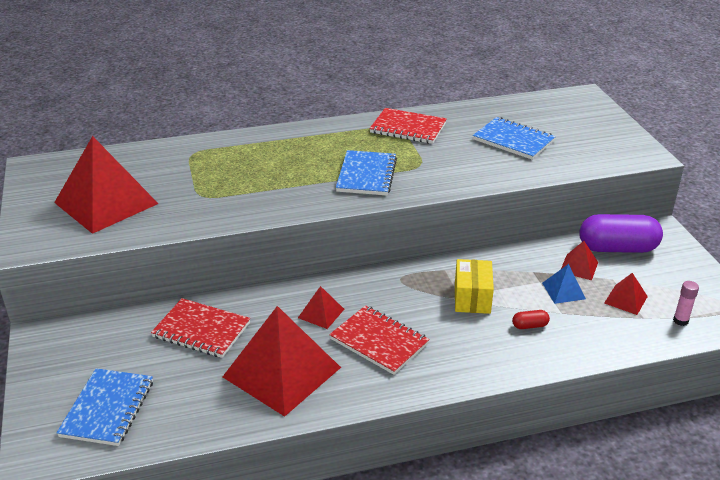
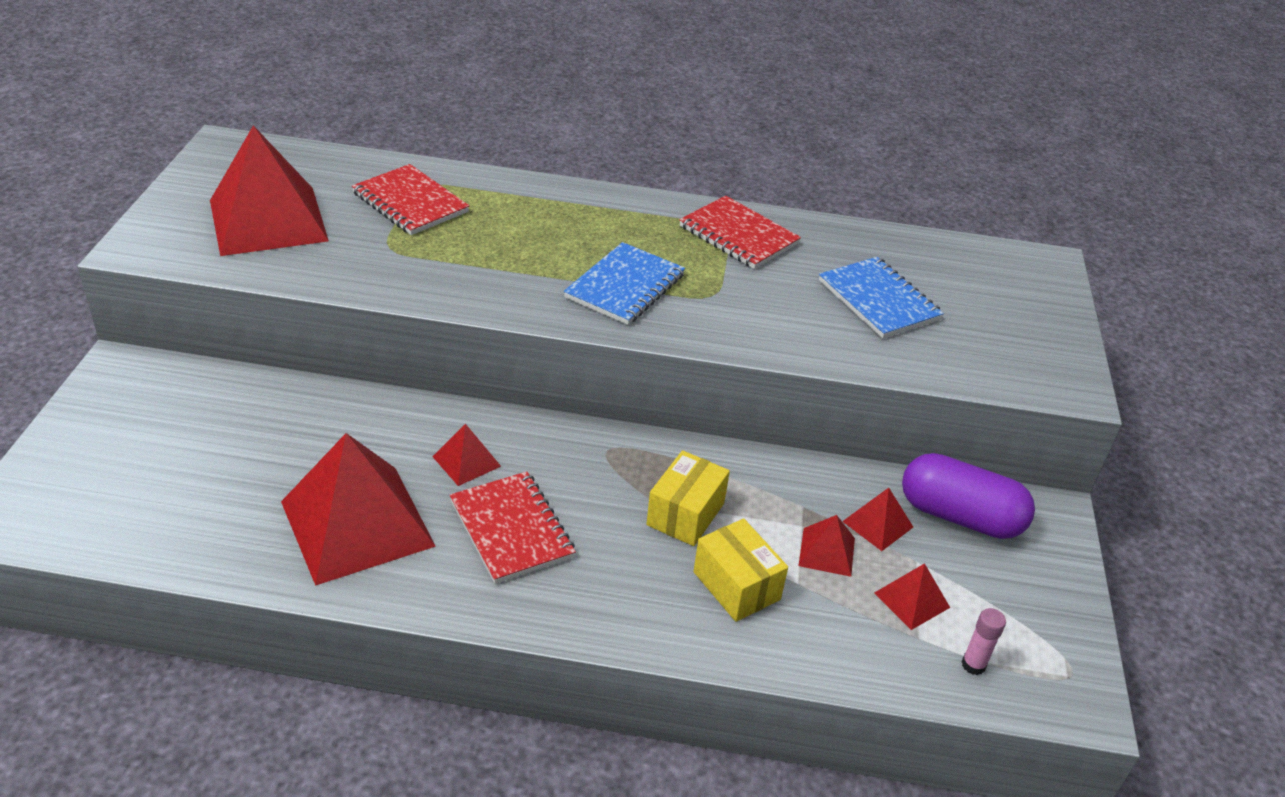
camera: 20 degrees right, 5 degrees up
blue notebook [56,368,153,446] -> none
red notebook [151,298,250,358] -> red notebook moved to [352,164,469,235]
red capsule [512,310,550,329] -> yellow box [693,519,788,622]
blue pyramid [542,264,586,304] -> red pyramid [799,515,855,577]

